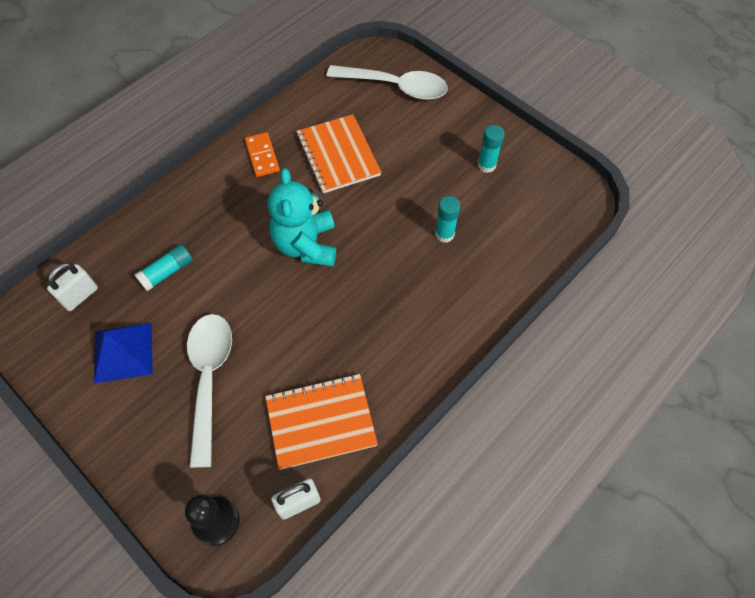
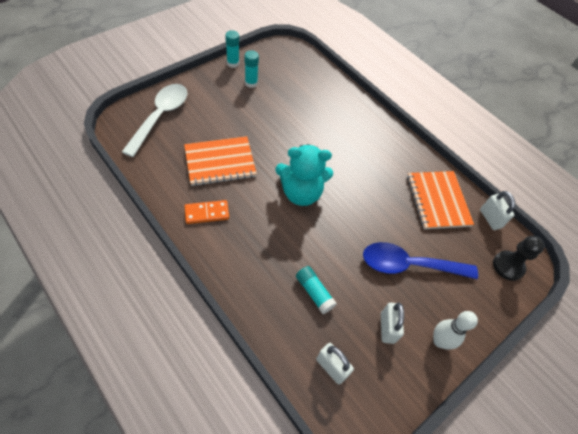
camera: 90 degrees left, 5 degrees down
blue pyramid [94,323,153,383] -> white padlock [381,303,404,344]
white spoon [187,314,232,468] -> blue spoon [363,242,478,279]
turquoise glue stick [435,196,460,243] -> turquoise glue stick moved to [225,30,240,68]
none -> white bowling pin [433,311,478,350]

